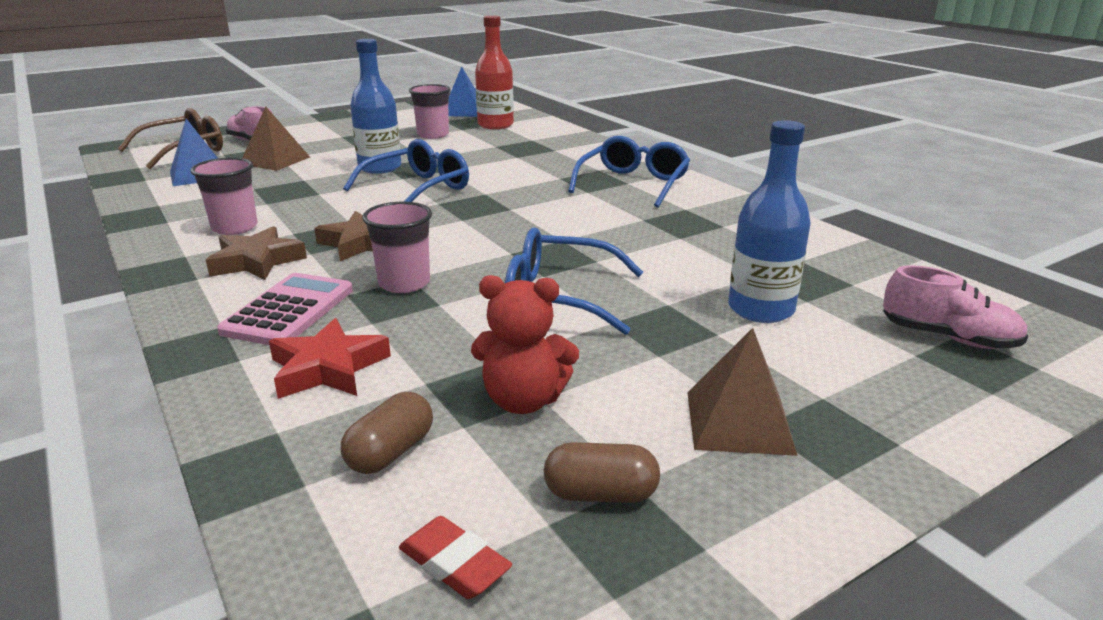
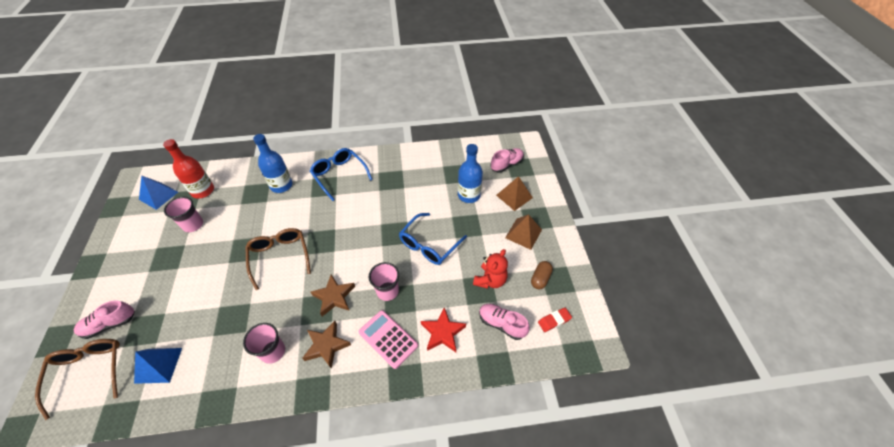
camera: 65 degrees left, 25 degrees up
brown pyramid [242,106,310,171] -> brown pyramid moved to [496,176,533,211]
brown capsule [341,392,433,474] -> pink shoe [479,304,530,340]
blue glasses [343,139,469,202] -> brown glasses [245,228,311,290]
blue bottle [350,39,401,174] -> blue bottle moved to [253,134,292,193]

